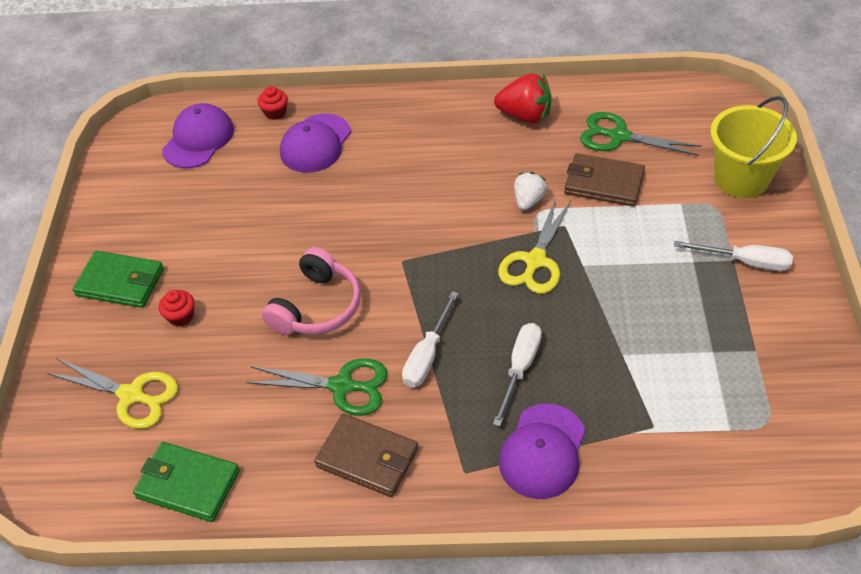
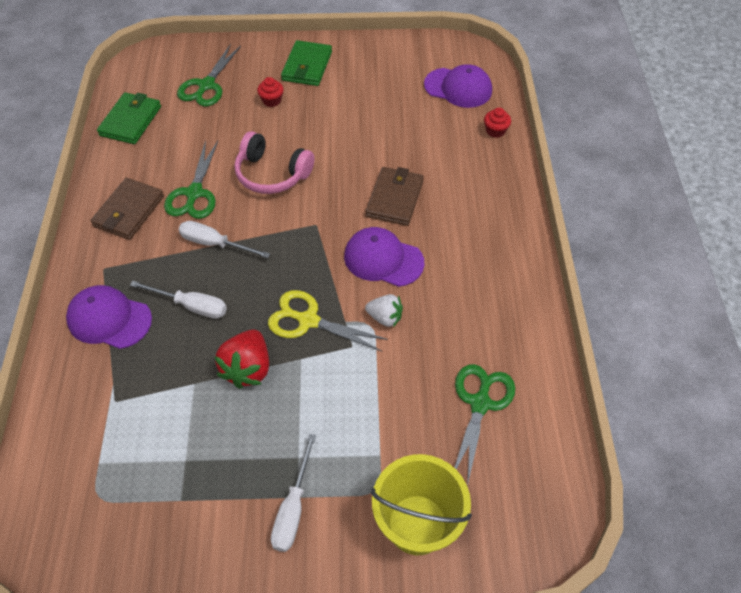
camera: 85 degrees right, 5 degrees up
yellow scissors [47,359,178,429] -> green scissors [177,44,241,106]
purple cap [280,114,351,173] -> purple cap moved to [344,227,424,287]
red strawberry [494,73,551,123] -> red strawberry moved to [215,329,269,389]
brown wallet [564,153,645,207] -> brown wallet moved to [366,167,424,226]

